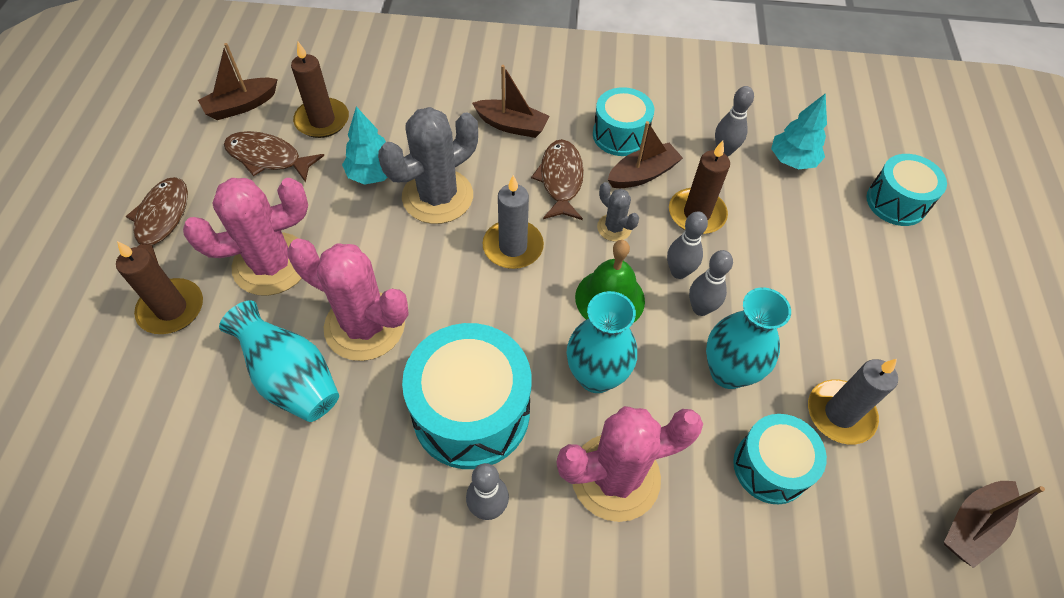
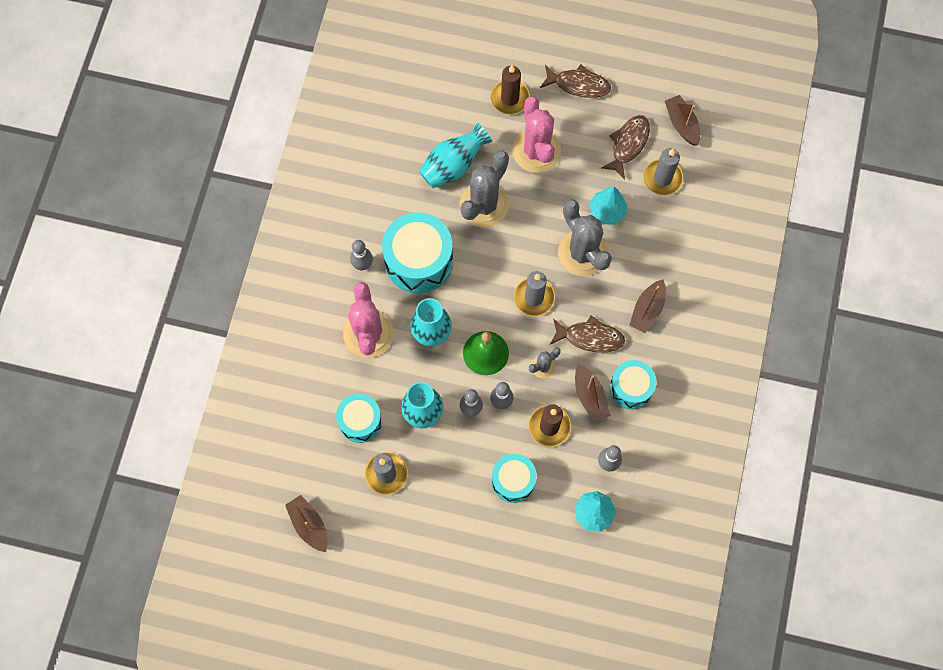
camera: 100 degrees right, 15 degrees up
pink cactus [287,239,409,361] -> grey cactus [460,150,509,227]
brown candle [291,42,349,138] -> grey candle [643,148,683,195]
turquoise drum [866,154,947,226] -> turquoise drum moved to [491,454,537,503]

